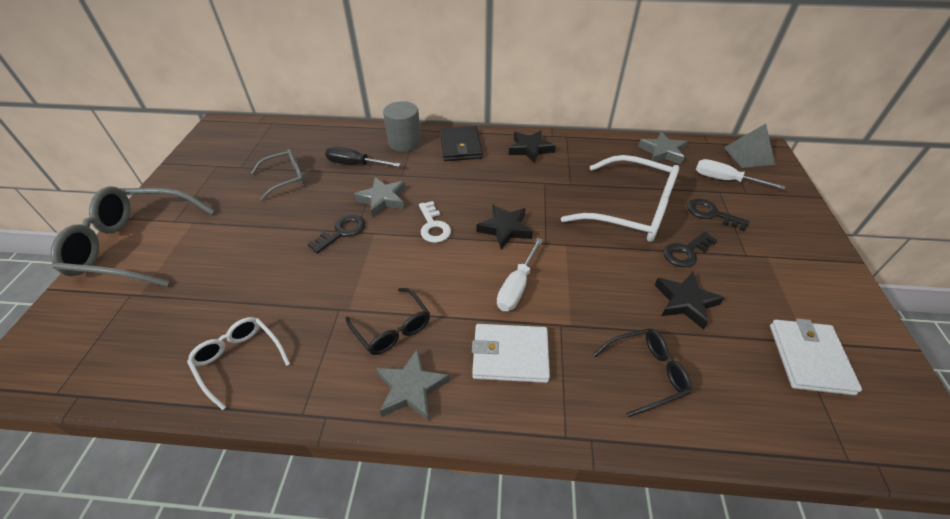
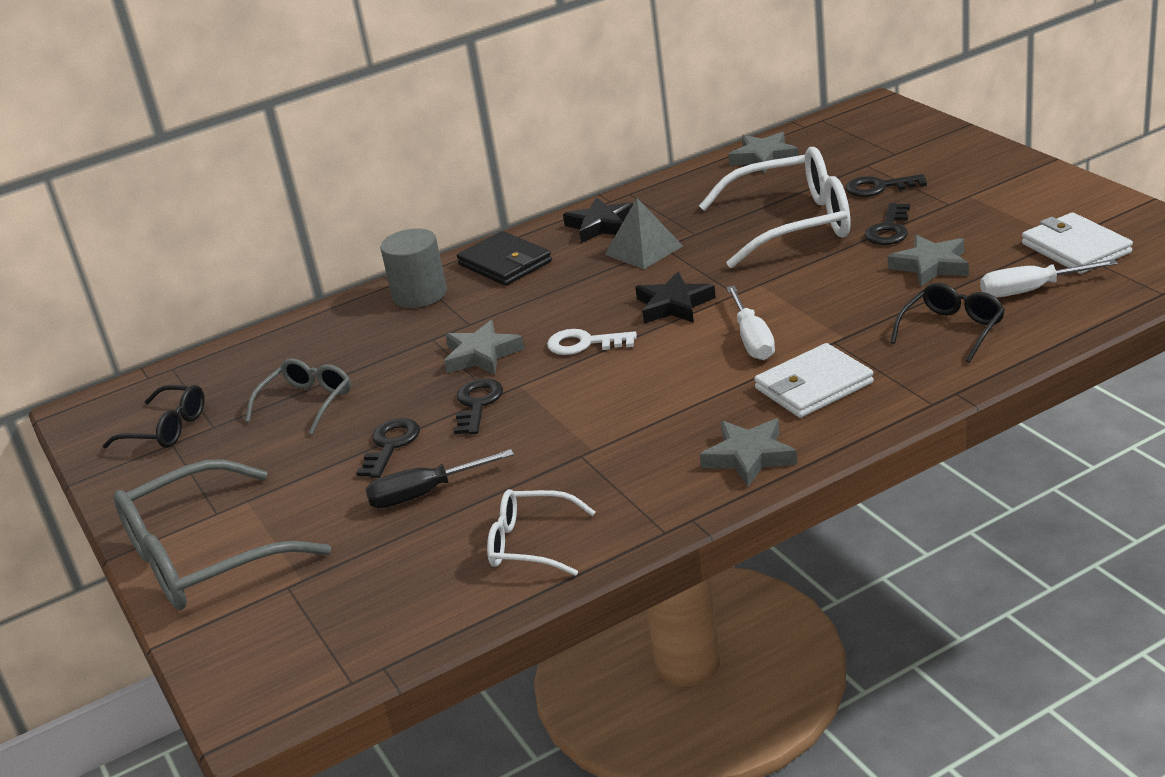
camera: 30 degrees left, 15 degrees down
black screwdriver [325,147,401,167] -> black screwdriver moved to [365,449,514,508]
black glasses [346,288,430,355] -> black glasses moved to [103,385,205,449]
white key [419,201,451,243] -> white key turned 150 degrees clockwise [547,329,637,355]
black star [655,272,725,330] -> grey star [888,235,969,287]
white screwdriver [696,159,785,190] -> white screwdriver moved to [980,259,1118,298]
grey pyramid [724,123,775,168] -> grey pyramid moved to [605,198,683,269]
none -> black key [356,418,420,478]

